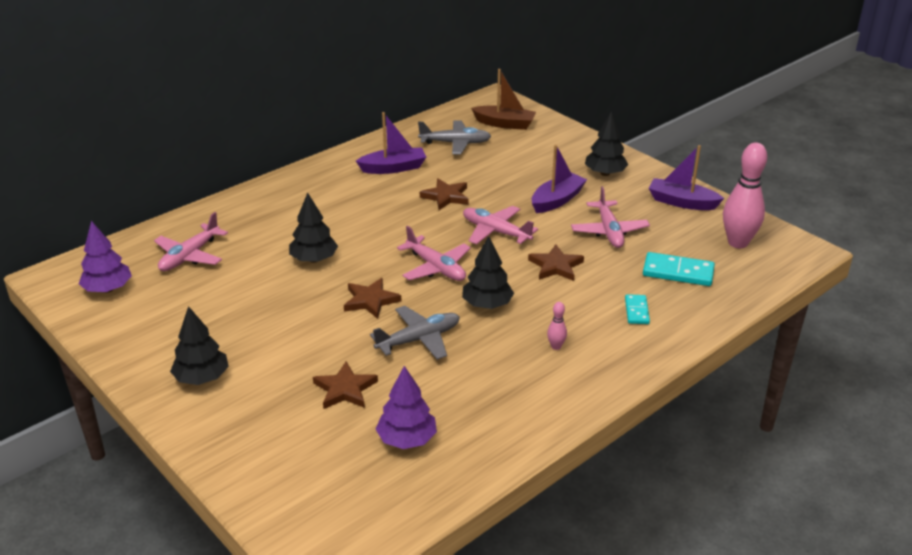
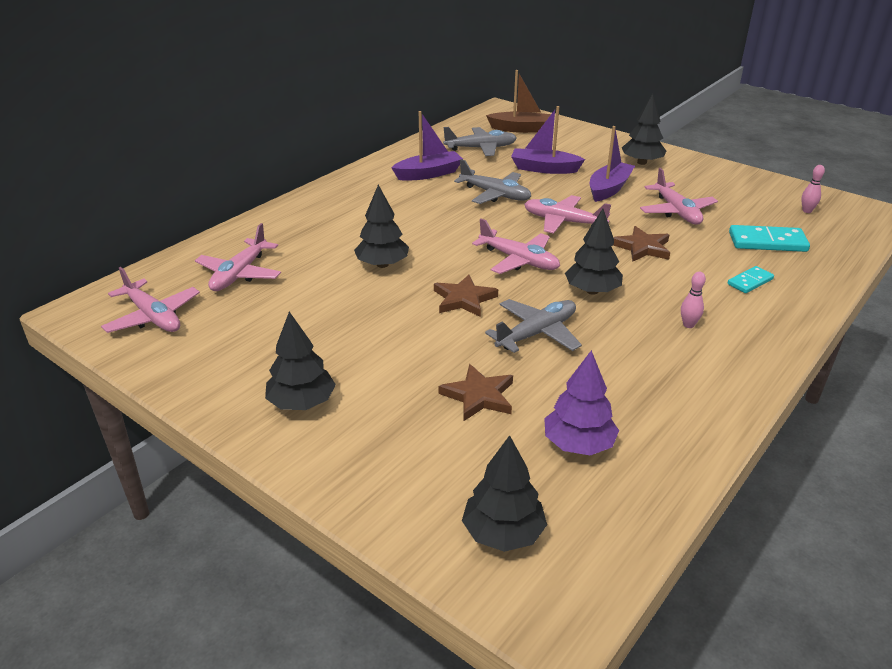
camera: 10 degrees left, 0 degrees up
purple tree [79,221,132,293] -> pink plane [101,267,200,333]
brown star [420,178,469,210] -> grey plane [454,159,531,204]
turquoise domino [625,294,650,324] -> turquoise domino turned 60 degrees clockwise [728,266,774,293]
purple boat [648,145,724,210] -> purple boat moved to [511,106,585,174]
pink bowling pin [723,143,767,248] -> pink bowling pin [801,165,825,213], size x0.43
none -> black tree [462,435,547,552]

